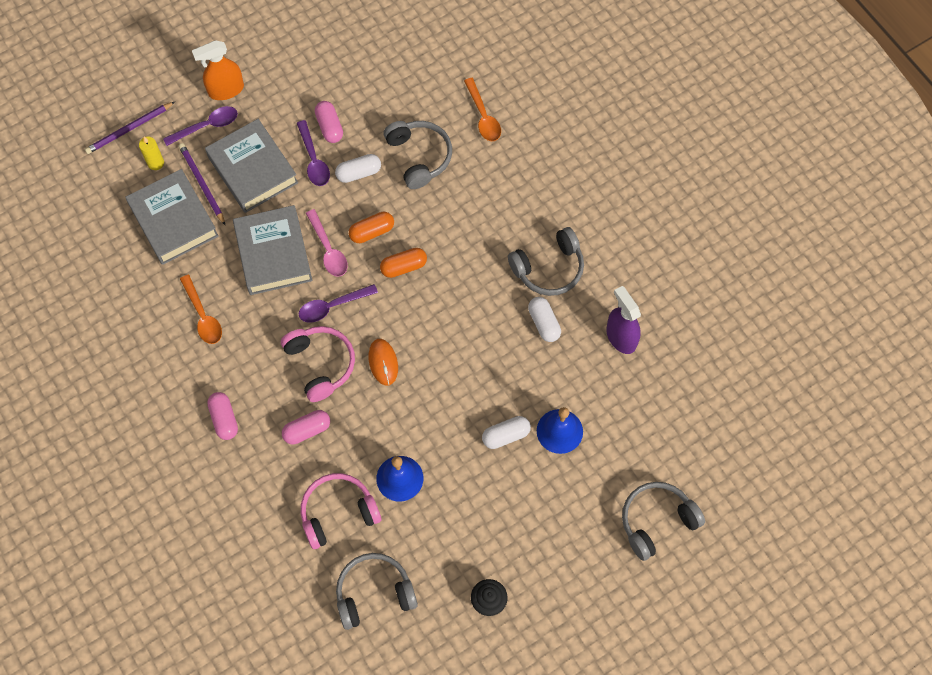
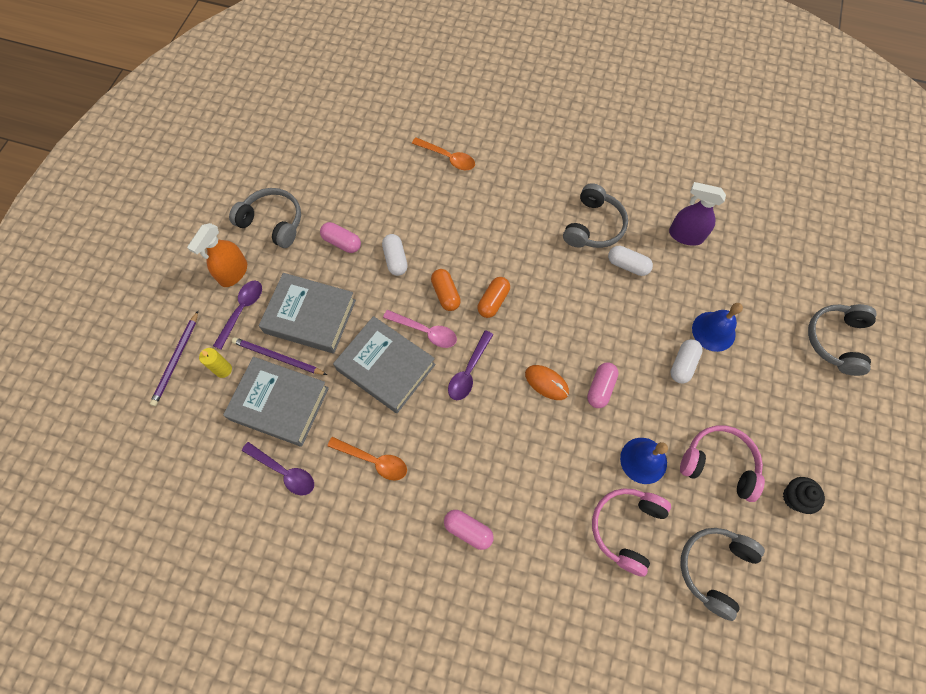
camera: 40 degrees left, 0 degrees up
pink headphones [281,326,355,402] -> pink headphones moved to [680,425,765,502]
pink capsule [282,410,330,444] -> pink capsule moved to [587,362,619,408]
purple spoon [297,120,330,186] -> purple spoon moved to [242,442,314,496]
white capsule [335,154,381,183] -> white capsule turned 45 degrees counterclockwise [382,234,408,276]
orange capsule [349,212,394,243] -> orange capsule turned 45 degrees counterclockwise [431,269,461,311]
grey headphones [383,121,452,189] -> grey headphones moved to [229,188,301,248]

